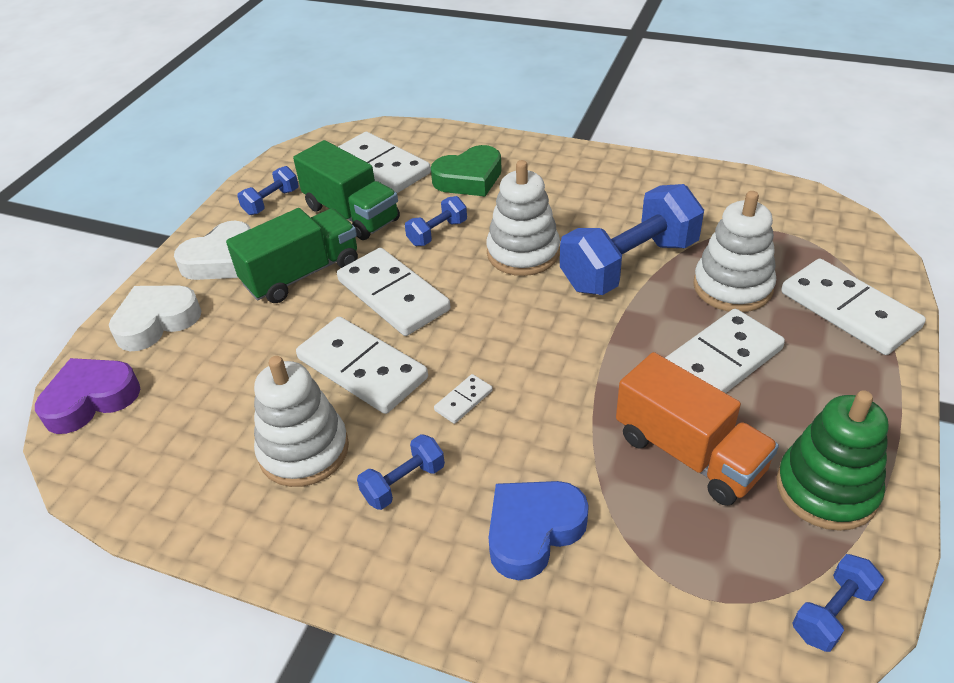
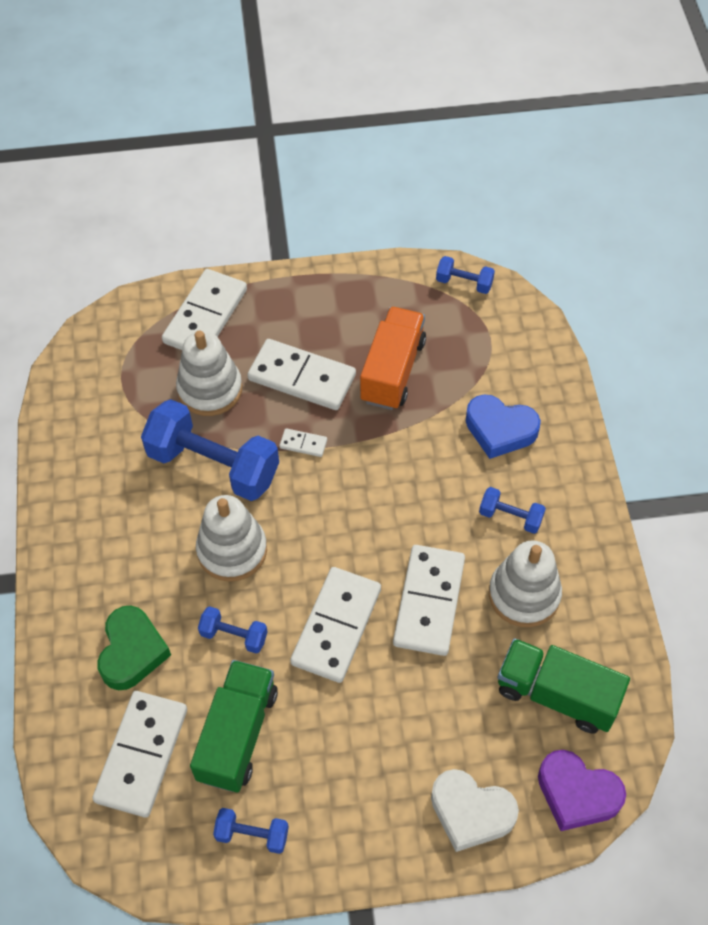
camera: 120 degrees left, 15 degrees up
white heart [174,221,251,280] -> none
green truck [226,208,358,303] -> green truck moved to [498,638,630,734]
green heart [431,145,502,196] -> green heart turned 60 degrees clockwise [97,606,171,690]
white domino [434,374,493,424] -> white domino moved to [279,428,327,457]
green stacking toy [776,390,888,531] -> none

